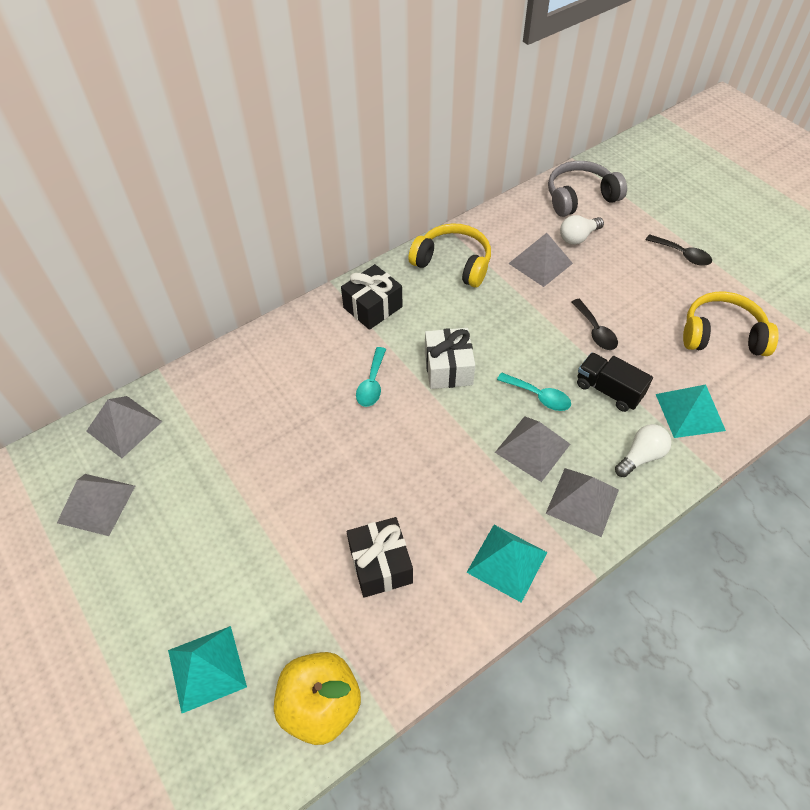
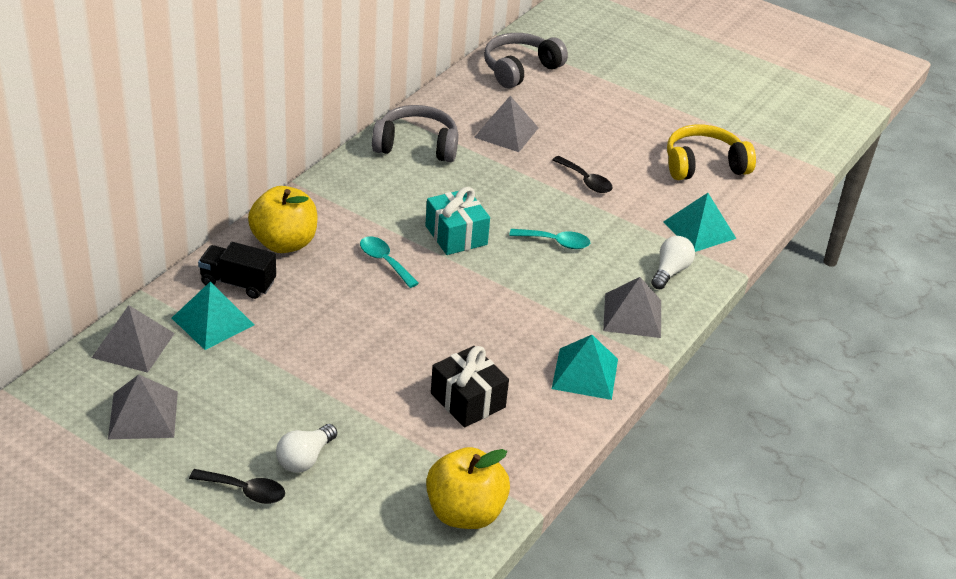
camera: 25 degrees left, 15 degrees down
turquoise pyramid [168,626,247,713] -> turquoise pyramid moved to [172,282,254,350]
black gift [341,264,403,330] -> none
turquoise spoon [356,347,386,407] -> turquoise spoon turned 150 degrees clockwise [360,236,419,288]
yellow headphones [408,223,491,288] -> grey headphones [372,105,458,162]
white gift [425,328,475,389] -> turquoise gift [425,187,490,255]
grey pyramid [495,416,570,482] -> none
white light bulb [560,215,604,245] -> white light bulb moved to [276,424,337,473]
black truck [577,352,653,412] -> black truck moved to [198,242,276,299]
black spoon [646,234,712,266] -> black spoon moved to [189,469,285,504]
none -> yellow apple [248,186,317,253]

